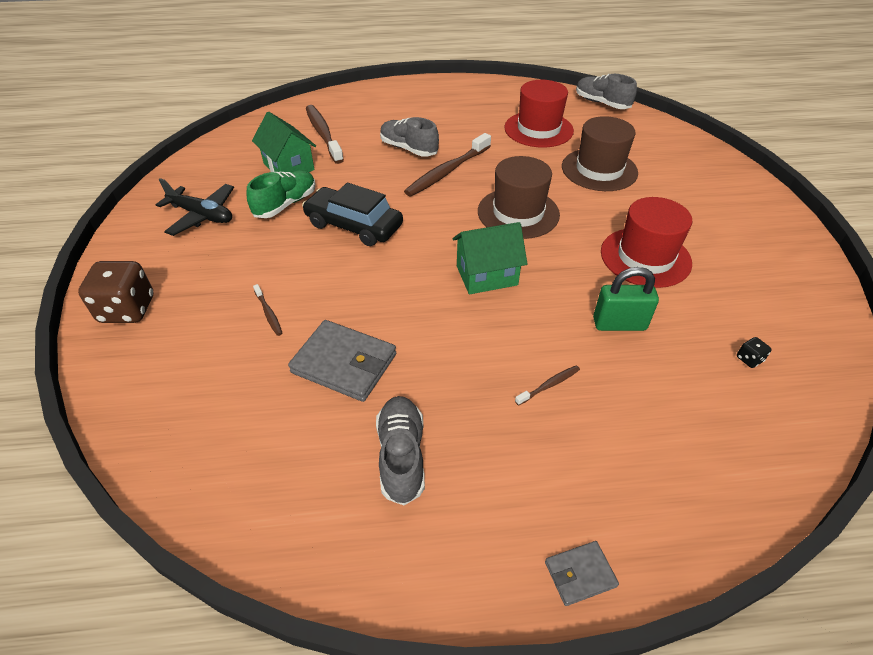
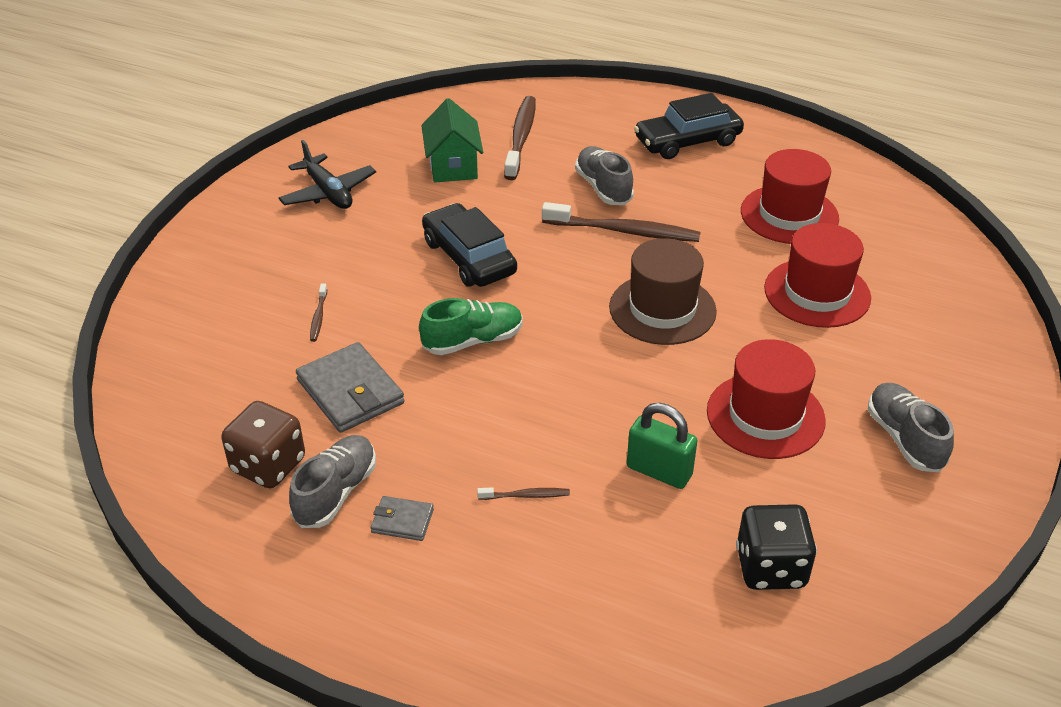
camera: 30 degrees right, 5 degrees down
brown dice [78,261,153,323] -> brown dice moved to [221,401,305,488]
green shoe [246,170,315,218] -> green shoe moved to [419,298,523,355]
brown toothbrush [404,133,491,197] -> brown toothbrush turned 150 degrees counterclockwise [542,202,700,242]
green house [452,222,528,294] -> none
grey wallet [545,541,619,606] -> grey wallet moved to [371,496,434,541]
brown hat [562,116,638,191] -> red hat [764,223,871,328]
grey shoe [576,74,637,109] -> grey shoe moved to [868,383,954,472]
black dice [737,337,772,368] -> black dice [736,504,817,590], size x2.42
none -> black car [634,93,744,159]

